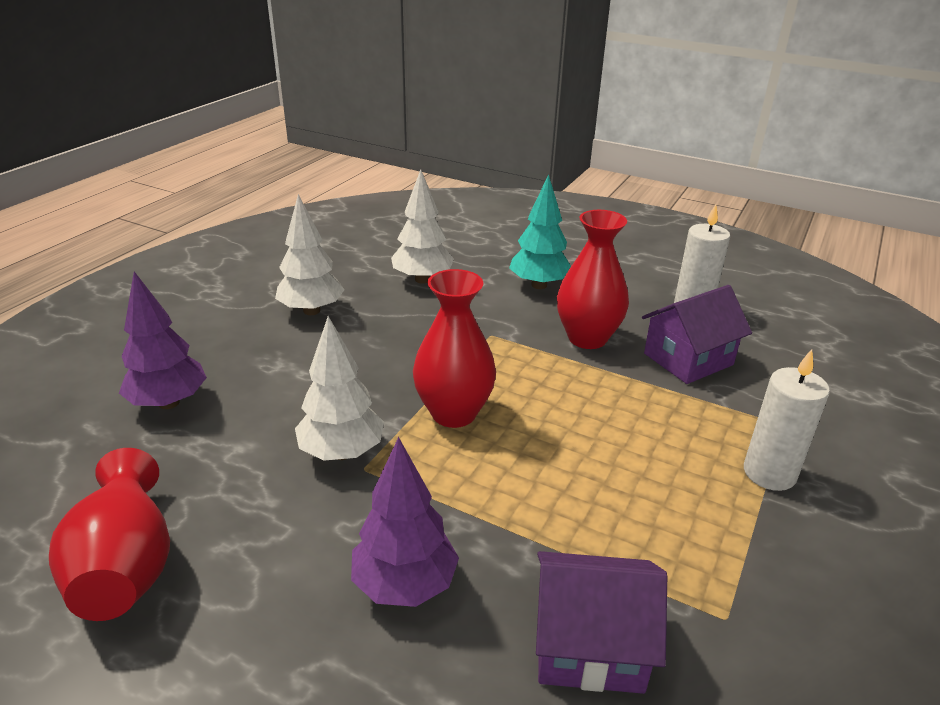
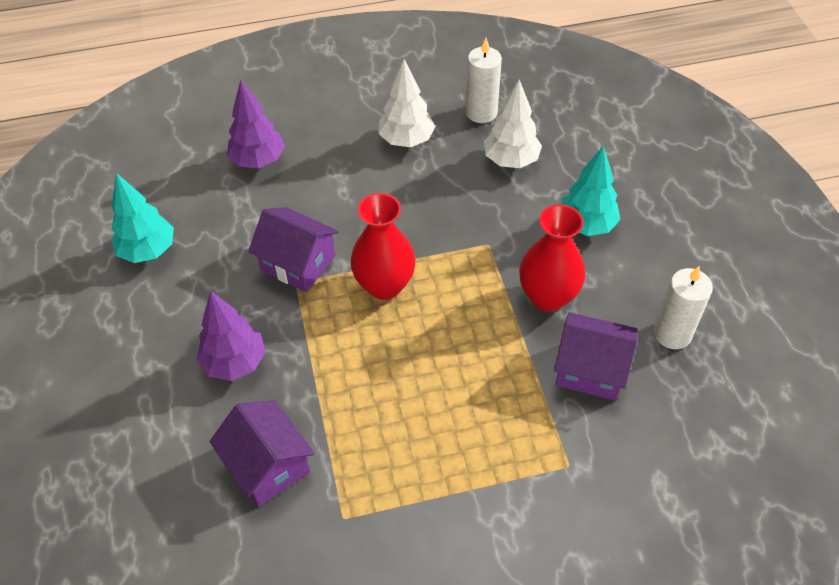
camera: 50 degrees right, 20 degrees up
red vase [49,448,170,621] -> turquoise tree [111,173,174,263]
white tree [295,316,384,461] -> purple house [248,207,339,292]
white candle [744,349,830,491] -> white candle moved to [466,38,502,123]

